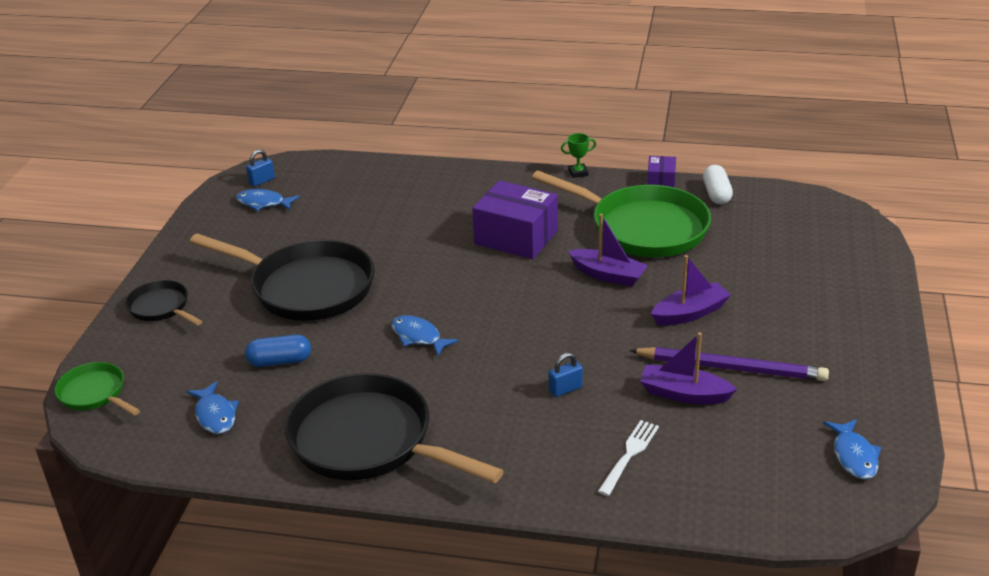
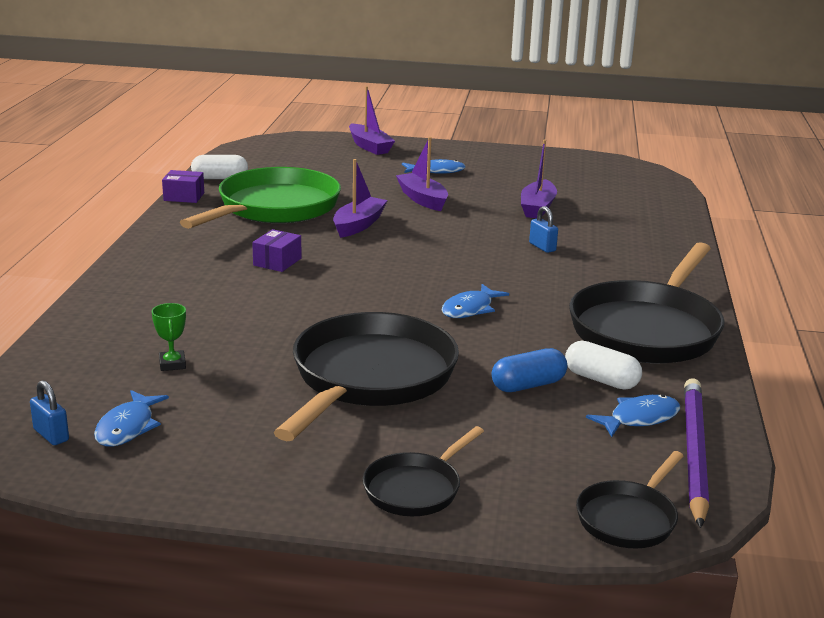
camera: 95 degrees left, 10 degrees down
green pan [55,362,140,415] -> black pan [576,451,683,548]
blue capsule [245,335,311,367] -> blue capsule turned 75 degrees clockwise [492,348,567,392]
purple box [472,180,558,259] -> purple box [252,229,302,272], size x0.50
green trophy [561,133,596,178] -> green trophy moved to [152,303,186,371]
white fork [598,420,659,496] -> none
purple pencil [629,347,829,381] -> purple pencil moved to [684,378,709,528]
blue fish [824,419,881,479] -> blue fish moved to [402,159,466,174]
none -> purple boat [349,86,395,155]
none -> white capsule [565,341,642,390]

